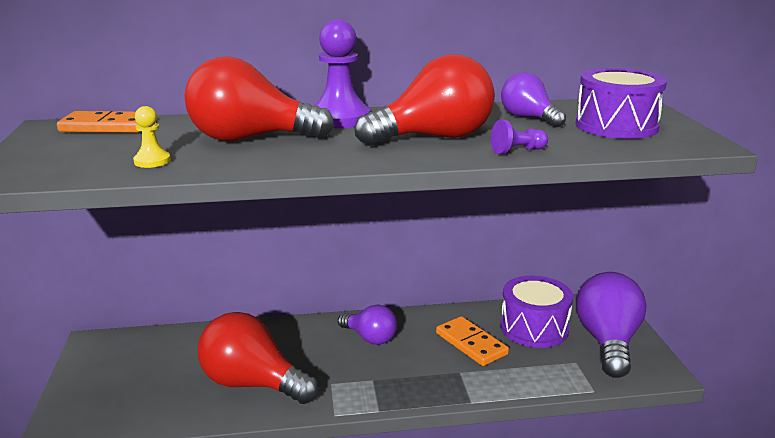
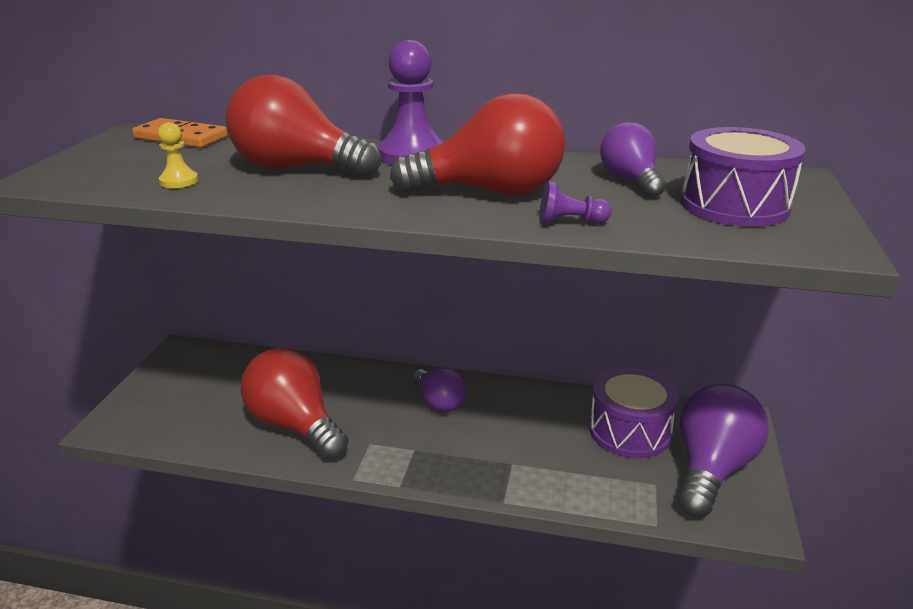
camera: 20 degrees right, 5 degrees up
orange domino [436,316,509,366] -> none

